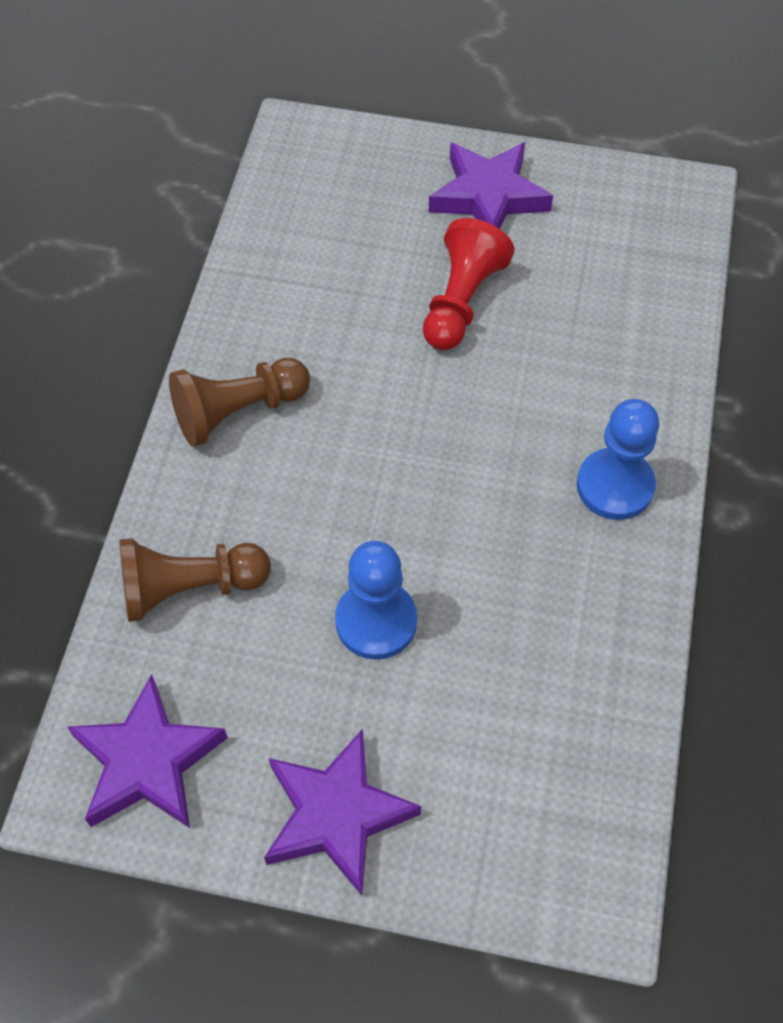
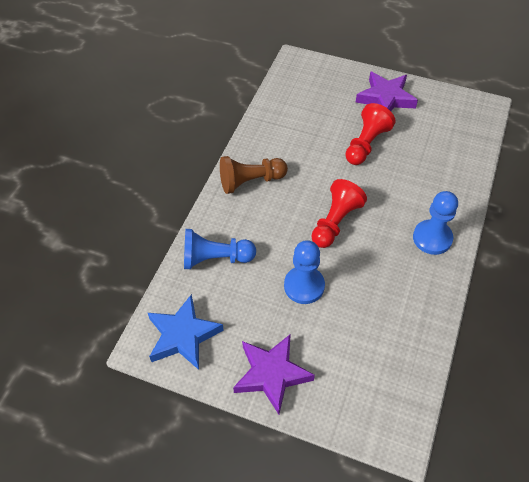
camera: 10 degrees right, 5 degrees down
purple star [67,674,228,828] -> blue star [148,294,224,370]
brown pawn [119,538,271,622] -> blue pawn [184,229,256,269]
none -> red pawn [311,179,367,248]

